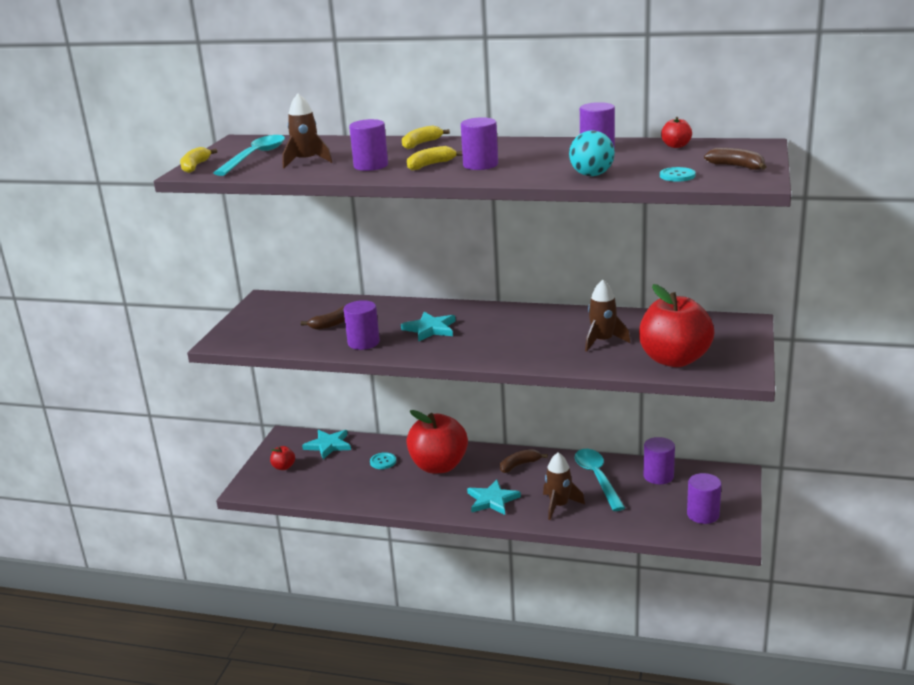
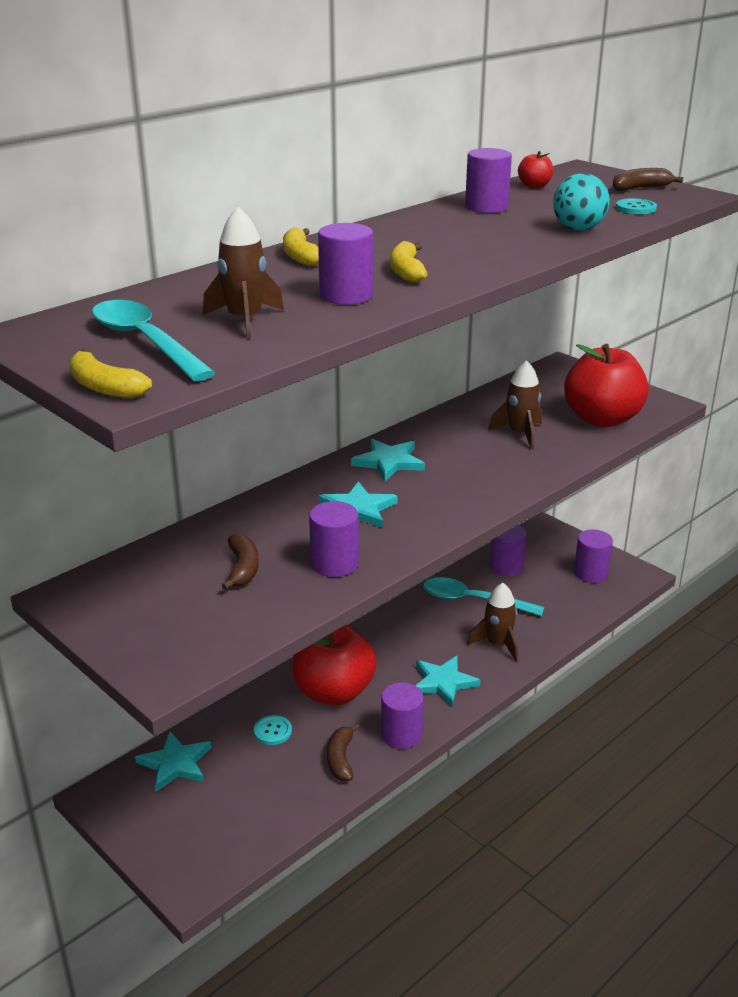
camera: 60 degrees left, 5 degrees up
red apple [270,446,295,470] -> none
purple cylinder [461,117,498,170] -> purple cylinder moved to [381,682,424,749]
brown banana [500,449,548,473] -> brown banana moved to [327,723,360,781]
none -> turquoise star [351,439,425,481]

